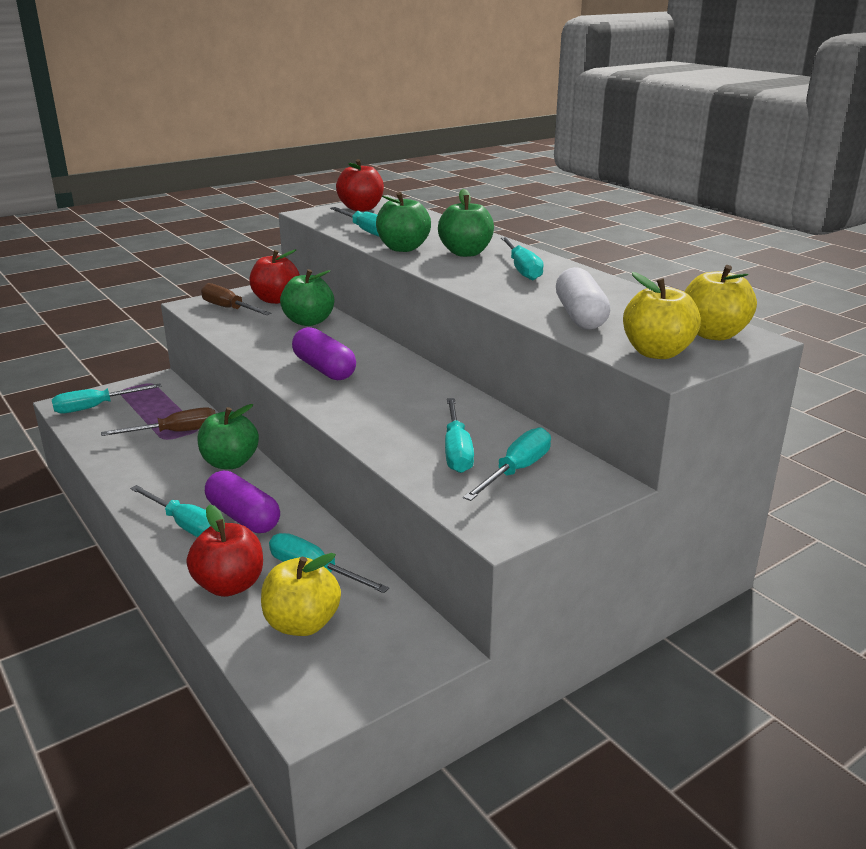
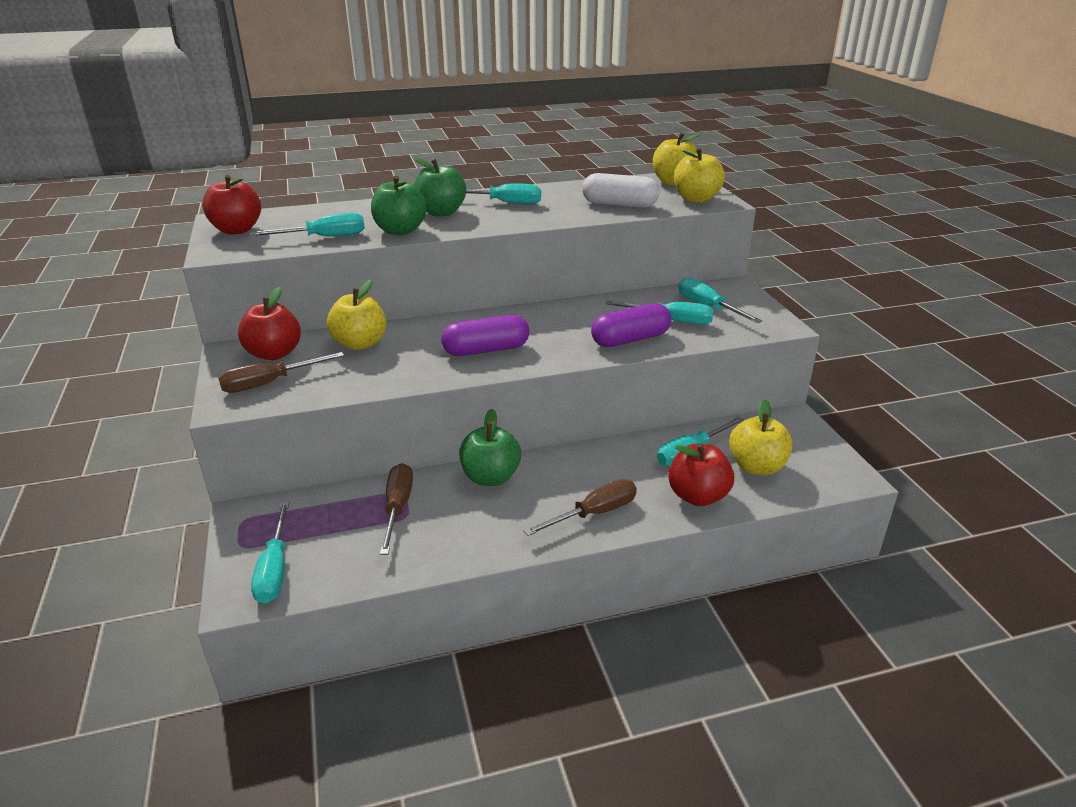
camera: 70 degrees left, 5 degrees up
turquoise screwdriver [130,485,210,537] -> brown screwdriver [524,479,637,536]
purple capsule [205,471,280,533] -> purple capsule moved to [591,303,671,347]
green apple [280,269,334,326] -> yellow apple [327,279,387,350]

